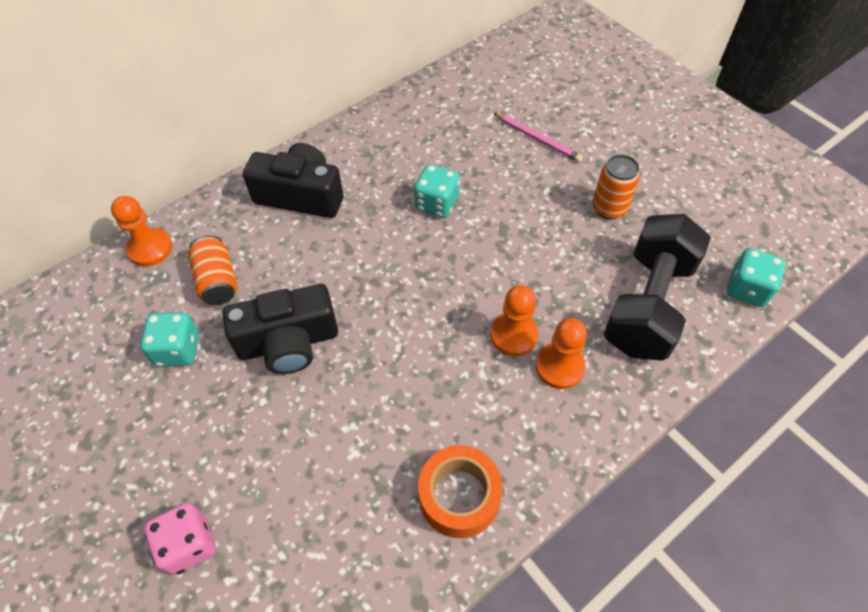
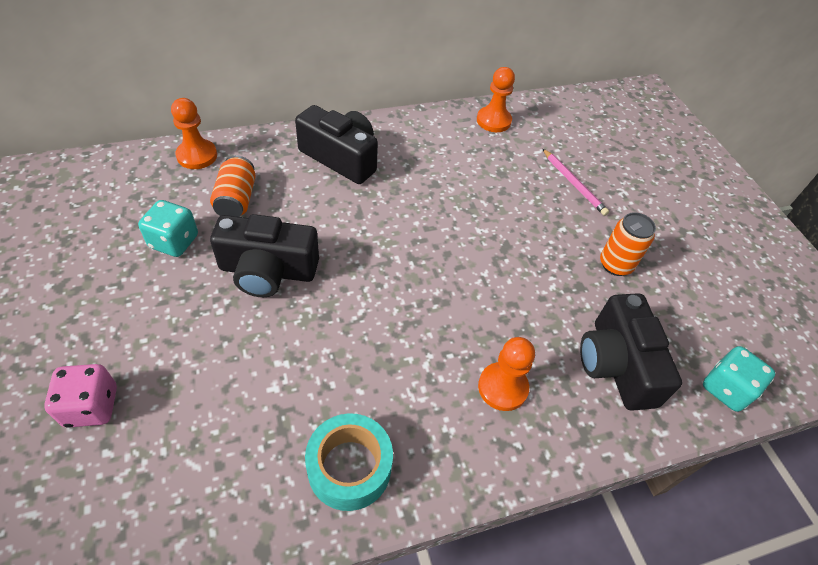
camera: 15 degrees right, 5 degrees down
turquoise dice [414,164,460,218] -> none
orange tape [418,445,503,538] -> turquoise tape [305,413,393,511]
orange pawn [490,285,538,356] -> orange pawn moved to [477,67,515,132]
black dumbbell [604,214,711,361] -> black camera [580,293,682,411]

